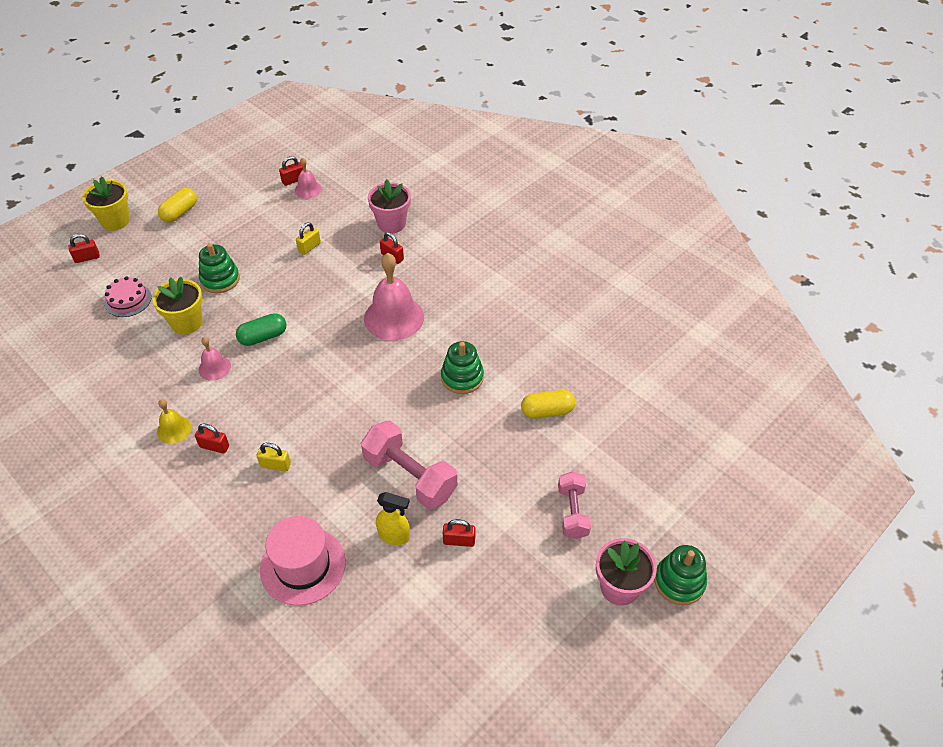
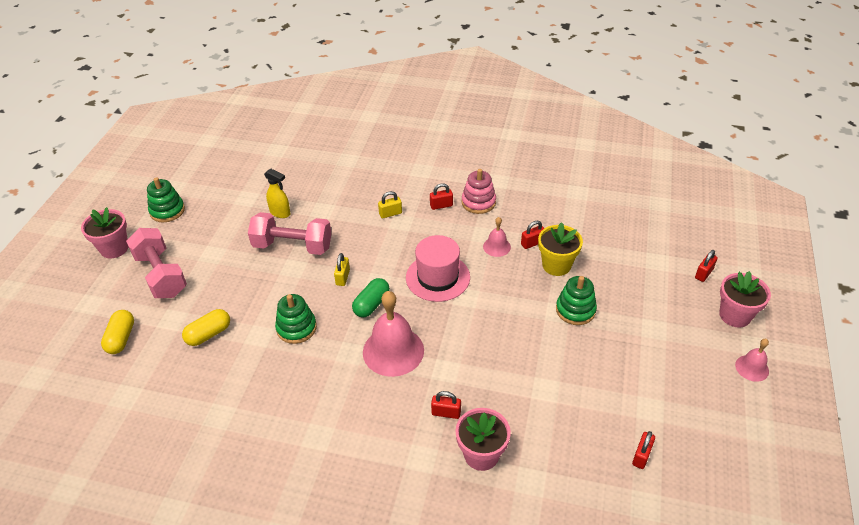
camera: 150 degrees right, 5 degrees down
yellow flower pot [82,176,130,231] -> pink flower pot [719,271,771,327]
pink cake [105,276,152,317] -> none
yellow bell [157,399,192,444] -> pink stacking toy [462,169,496,214]
yellow capsule [158,188,197,222] -> yellow capsule moved to [101,310,134,354]
green capsule [236,313,287,346] -> green capsule moved to [352,278,390,317]
pink hat [260,516,346,606] -> pink hat moved to [406,235,470,302]
pink bell [295,157,322,199] -> pink bell moved to [735,339,769,382]
yellow padlock [296,222,321,255] -> yellow padlock moved to [334,253,350,286]
yellow spray bottle [376,492,410,545] -> yellow spray bottle turned 135 degrees counterclockwise [264,168,291,218]
red padlock [443,519,475,547] -> red padlock moved to [521,221,544,249]
pink dumbbell [558,471,591,539] -> pink dumbbell [126,228,187,298], size x1.61
green stacking toy [654,545,707,605] -> green stacking toy moved to [147,177,185,223]

